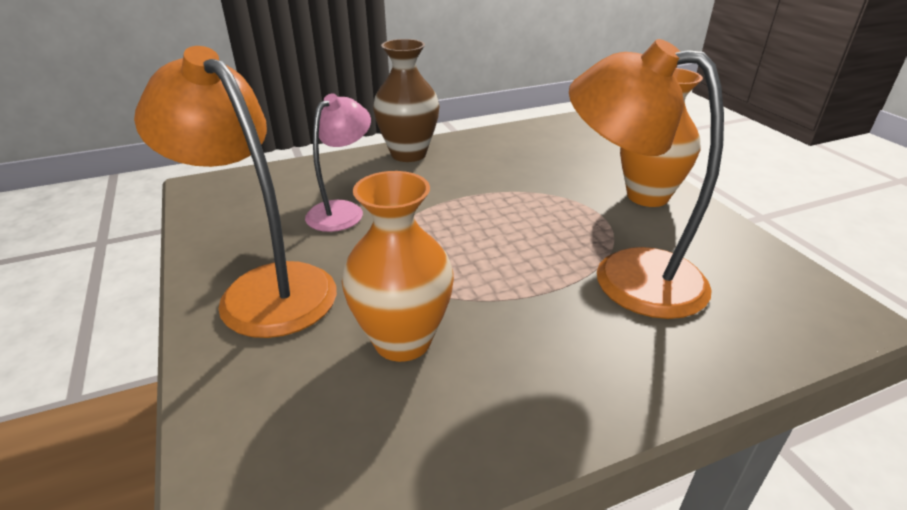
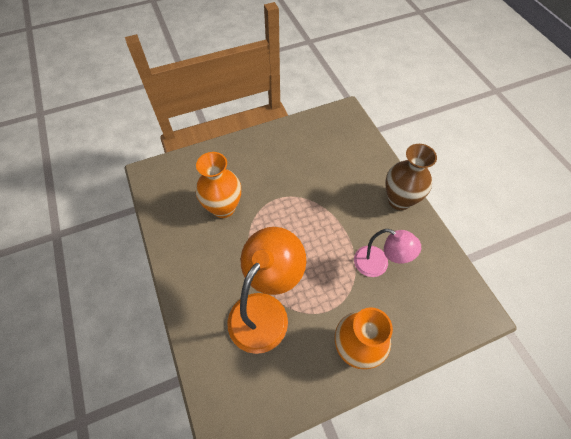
camera: 90 degrees right, 25 degrees up
orange lamp [134,46,337,338] -> none
pink lamp [305,93,371,232] -> pink lamp moved to [354,229,421,277]

